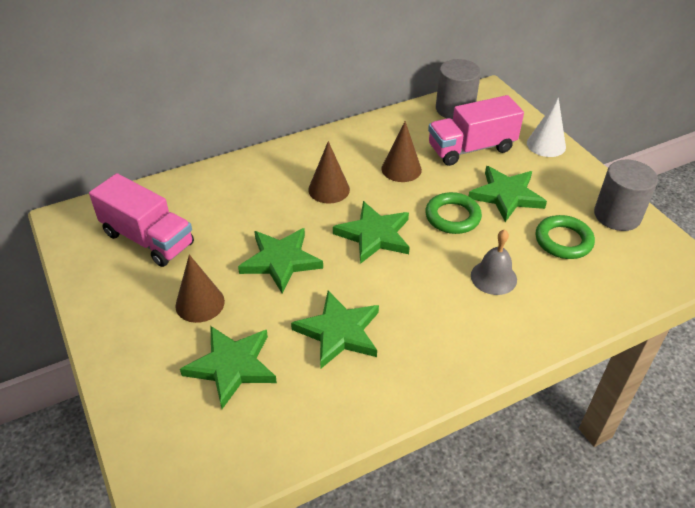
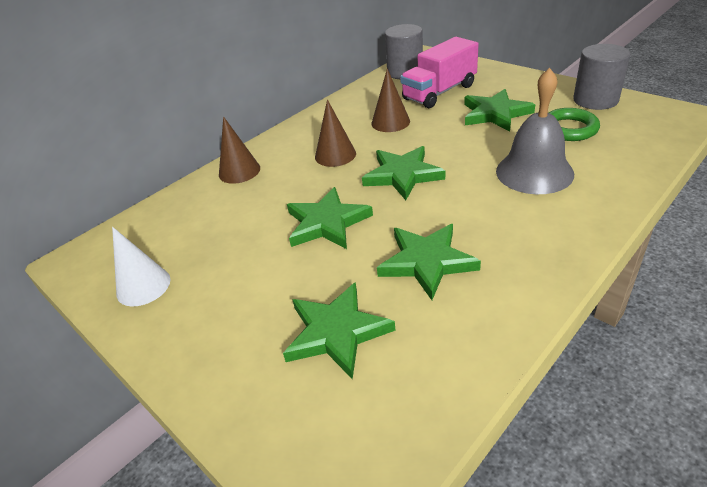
camera: 15 degrees left, 5 degrees down
pink truck [89,173,194,267] -> none
brown cone [175,255,225,323] -> brown cone moved to [219,117,260,184]
green ring [425,192,482,234] -> none
grey bell [471,229,517,295] -> grey bell [496,68,574,194], size x1.63
white cone [527,97,566,157] -> white cone moved to [112,227,171,306]

